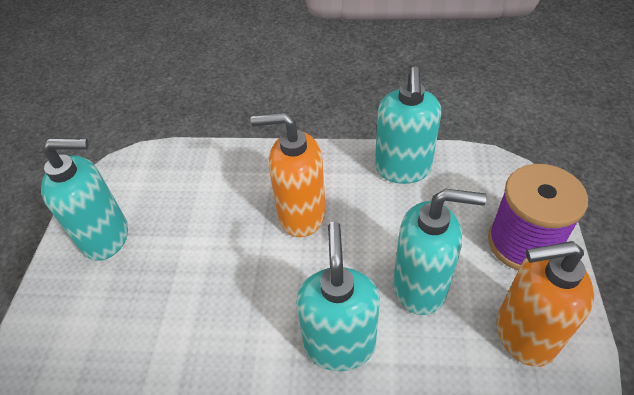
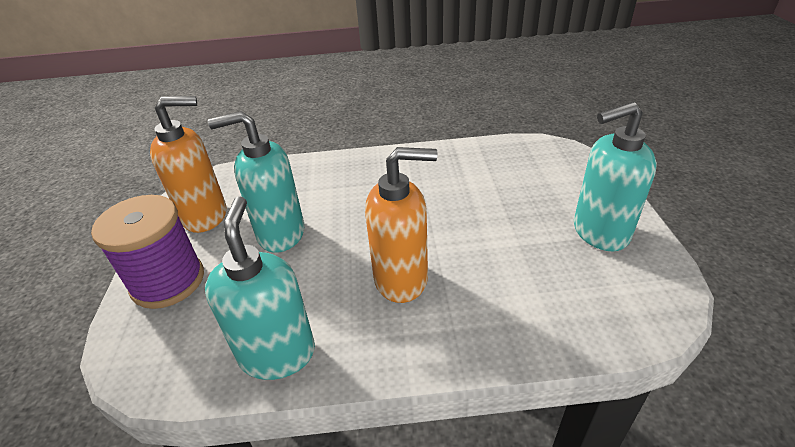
camera: 170 degrees right, 10 degrees down
turquoise soap dispenser [296,222,380,371] -> none

